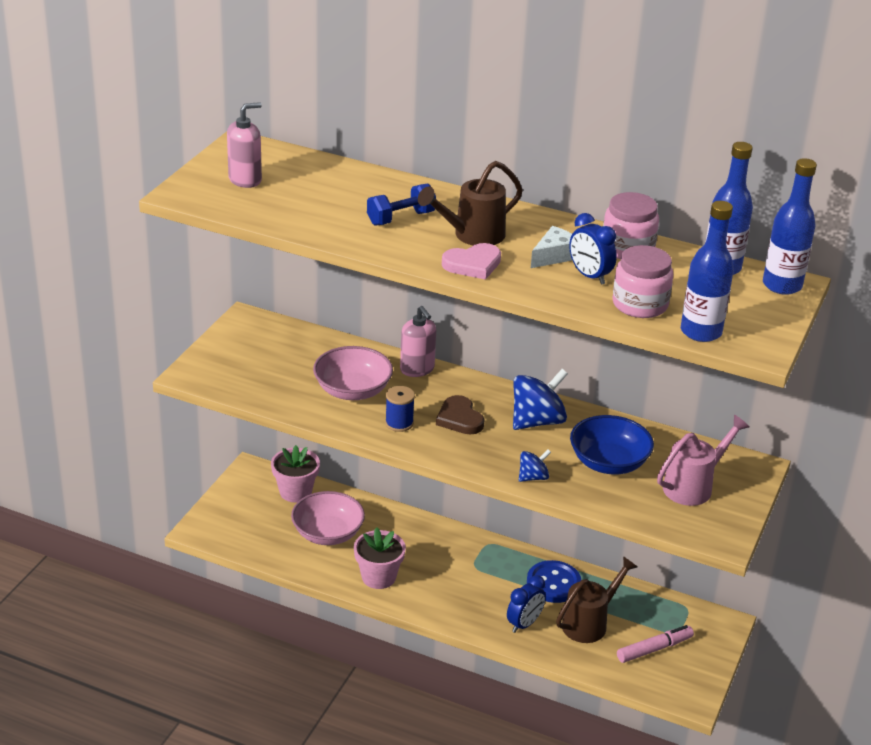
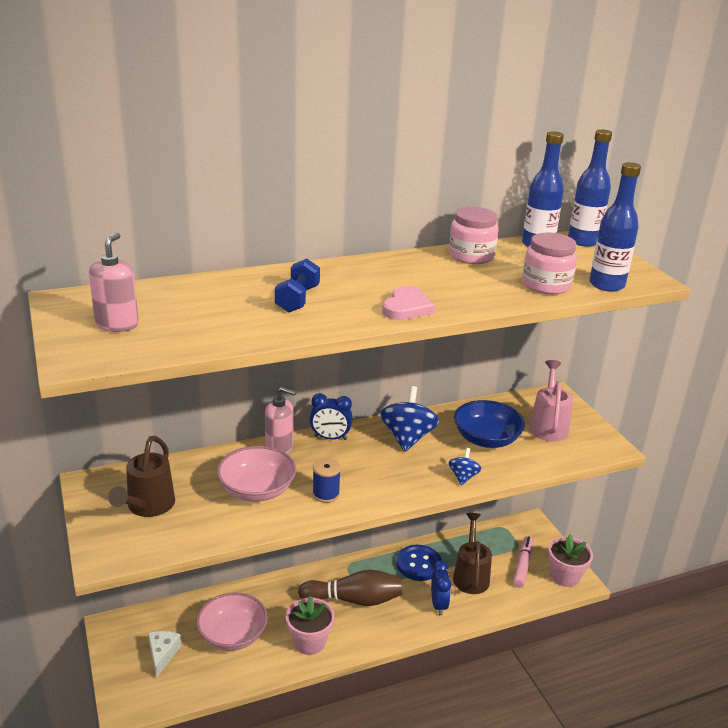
camera: 45 degrees left, 5 degrees down
pink flower pot [271,445,320,502] -> pink flower pot moved to [548,534,593,587]
brown watering can [418,161,523,246] -> brown watering can moved to [108,436,175,517]
brown heart [436,395,485,435] -> none
white cheese [531,226,573,268] -> white cheese moved to [148,631,182,678]
blue clock [569,213,617,285] -> blue clock moved to [310,393,353,440]
none -> brown bowling pin [298,570,402,606]

